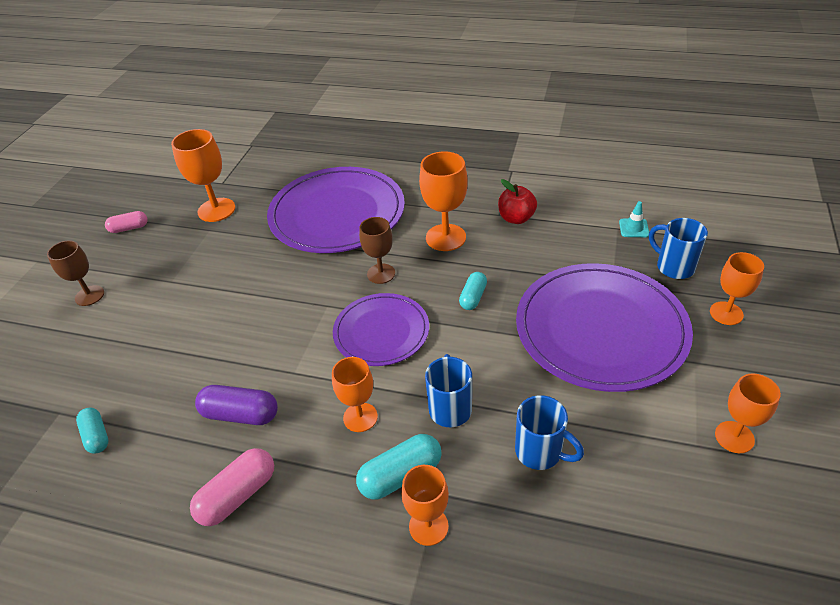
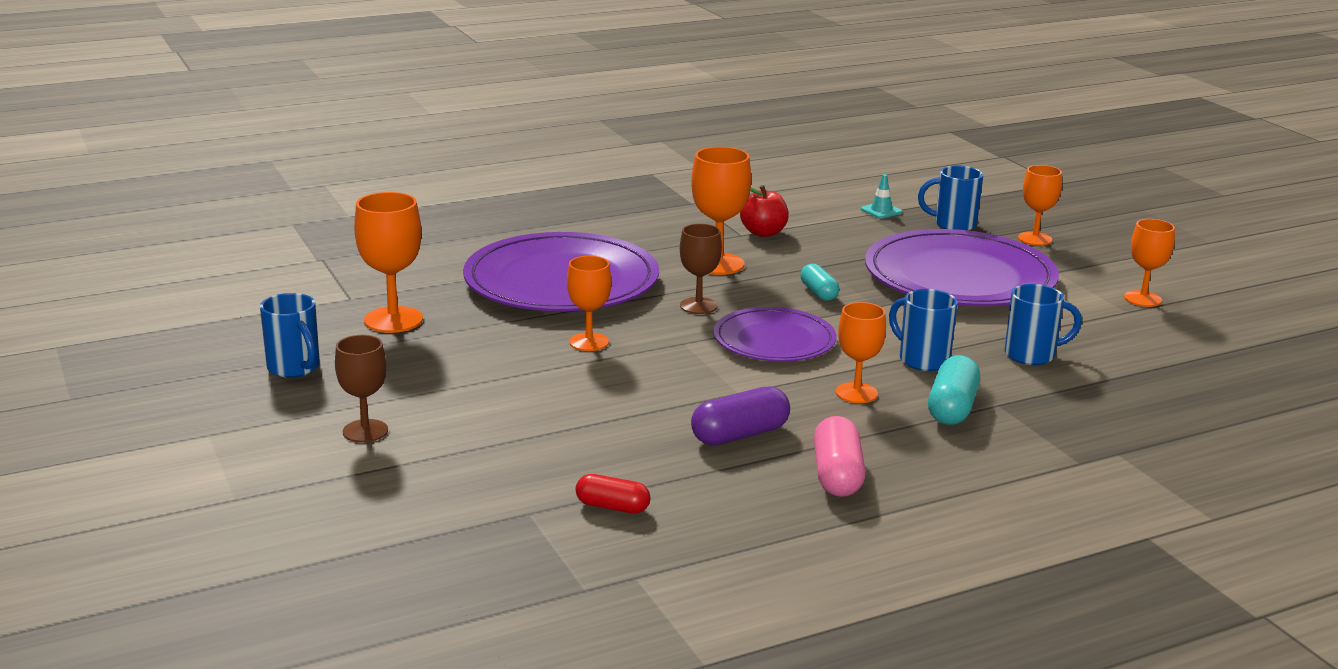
camera: 45 degrees left, 20 degrees down
turquoise capsule [76,408,108,453] -> red capsule [576,474,650,514]
pink capsule [105,211,148,233] -> blue mug [260,293,320,378]
orange goblet [401,465,449,546] -> orange goblet moved to [567,256,612,351]

